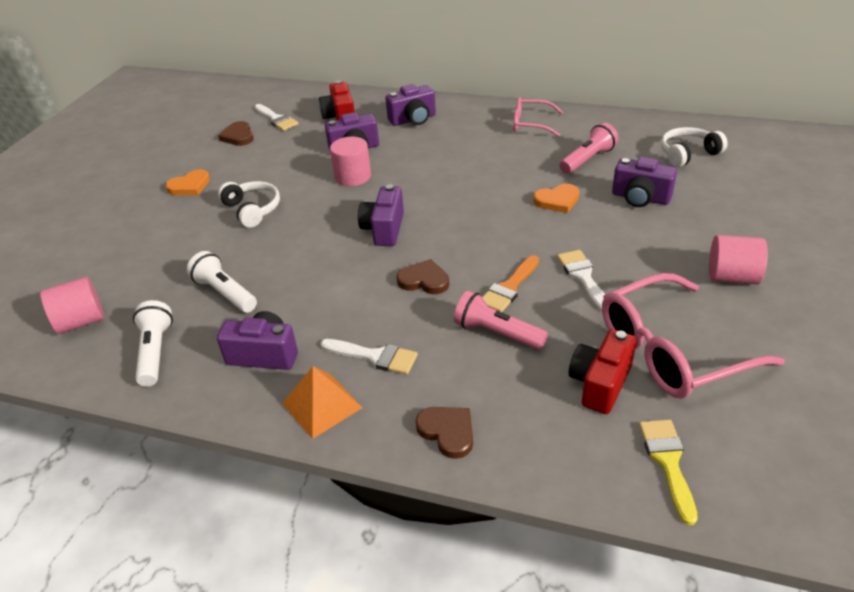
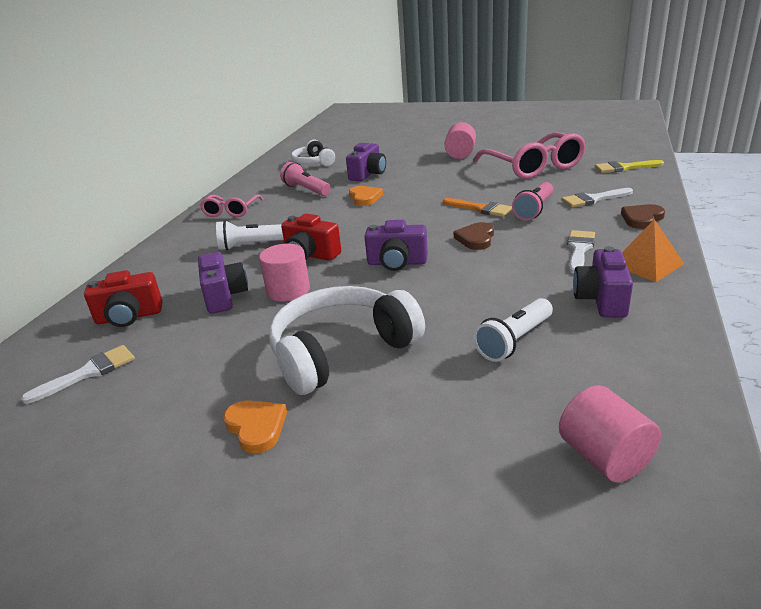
camera: 90 degrees left, 10 degrees down
white flashlight [133,300,173,387] -> white flashlight moved to [216,220,284,251]
brown heart [218,121,254,146] -> none
white headphones [218,181,280,228] -> white headphones [269,286,425,395], size x1.73
purple camera [385,84,436,126] -> none
white brush [557,250,605,312] -> white brush moved to [561,188,633,207]
red camera [569,329,637,414] -> red camera moved to [281,213,341,261]

